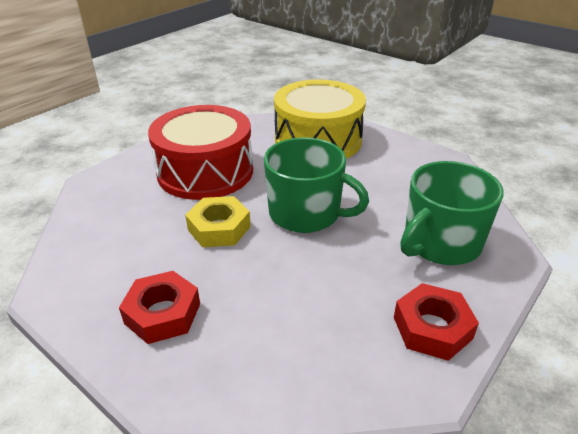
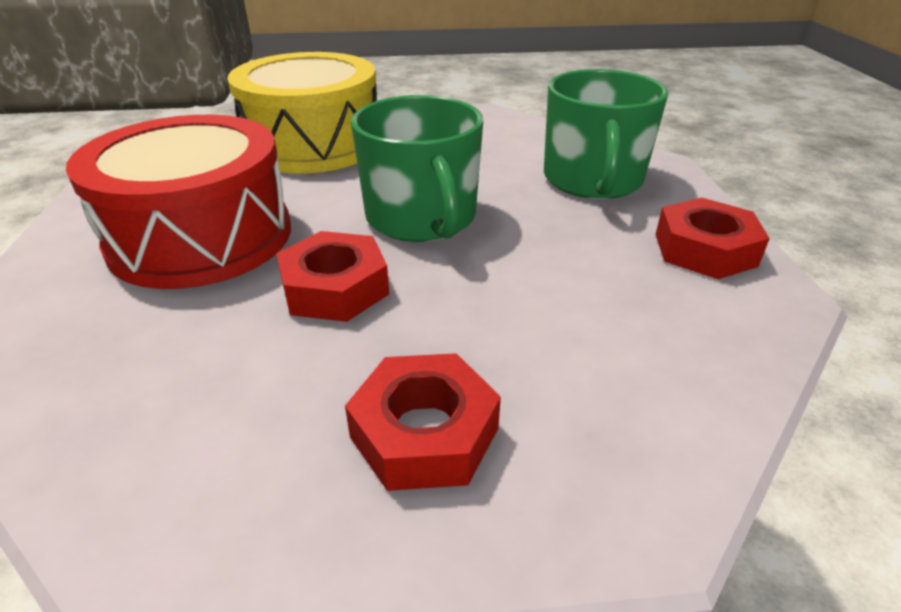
camera: 45 degrees left, 0 degrees up
yellow nut [185,196,251,247] -> red nut [276,231,389,322]
green mug [264,137,369,233] -> green mug turned 90 degrees clockwise [351,95,483,242]

